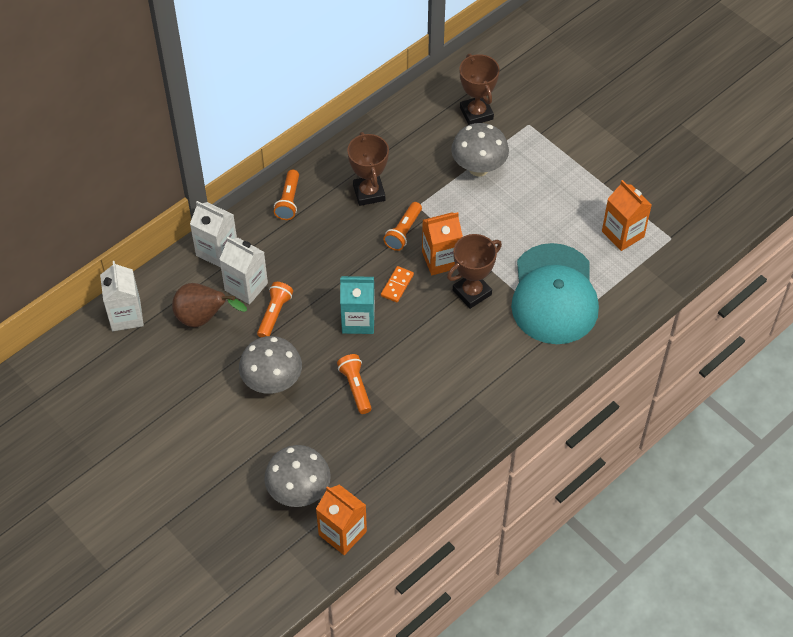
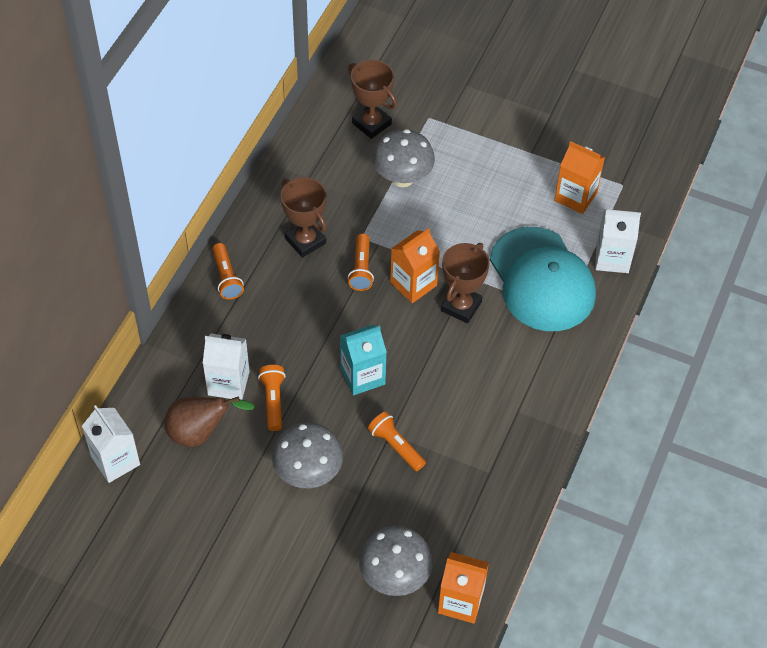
camera: 25 degrees left, 0 degrees up
white carton [190,201,237,268] -> white carton moved to [595,209,641,273]
orange domino [381,266,414,303] -> none

